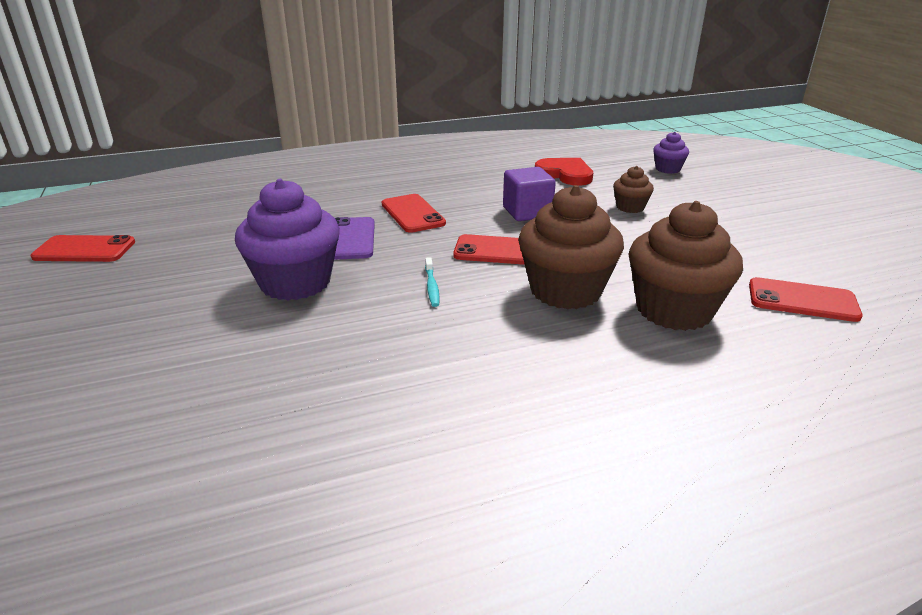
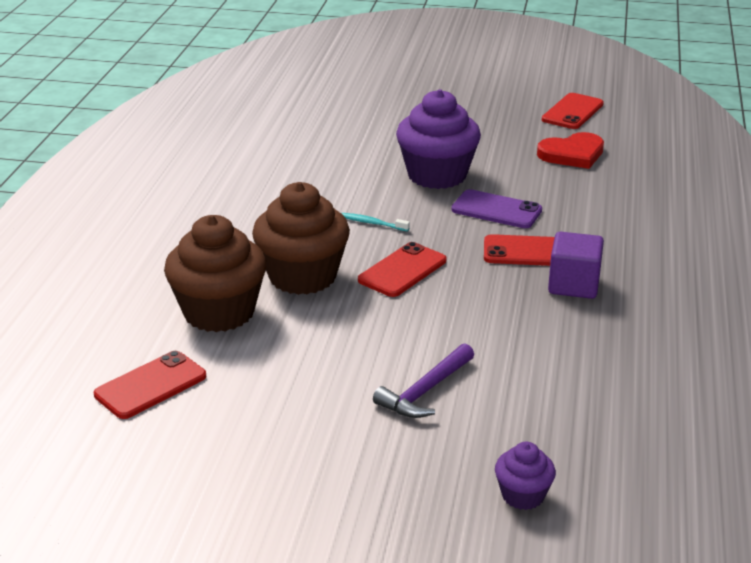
camera: 120 degrees right, 0 degrees up
purple cube [503,167,556,221] -> purple cube moved to [548,231,604,299]
red heart [535,158,593,186] -> red heart moved to [537,132,604,169]
brown cupcake [613,166,654,213] -> purple hammer [373,344,474,418]

